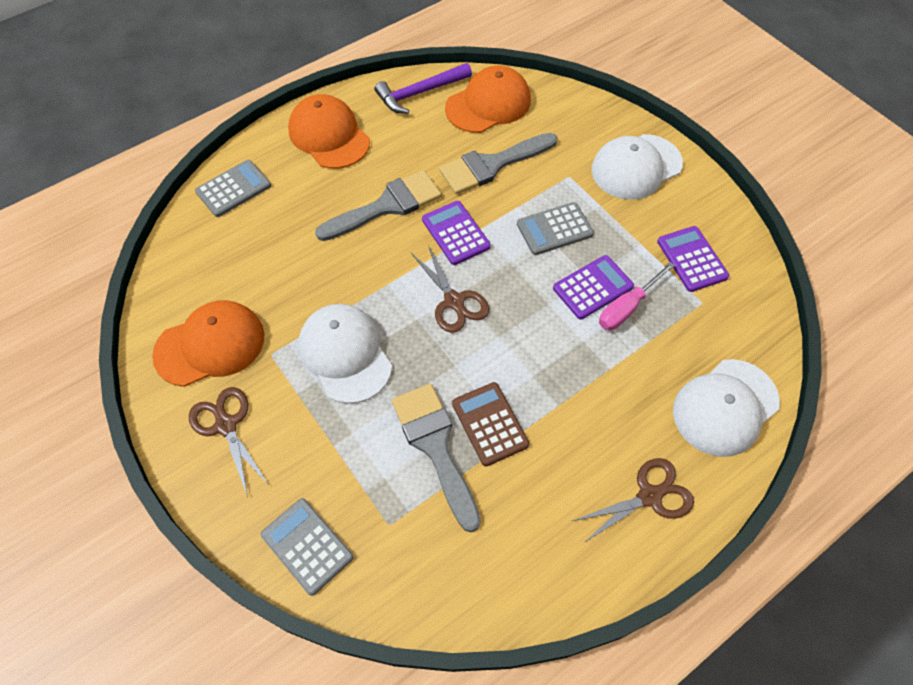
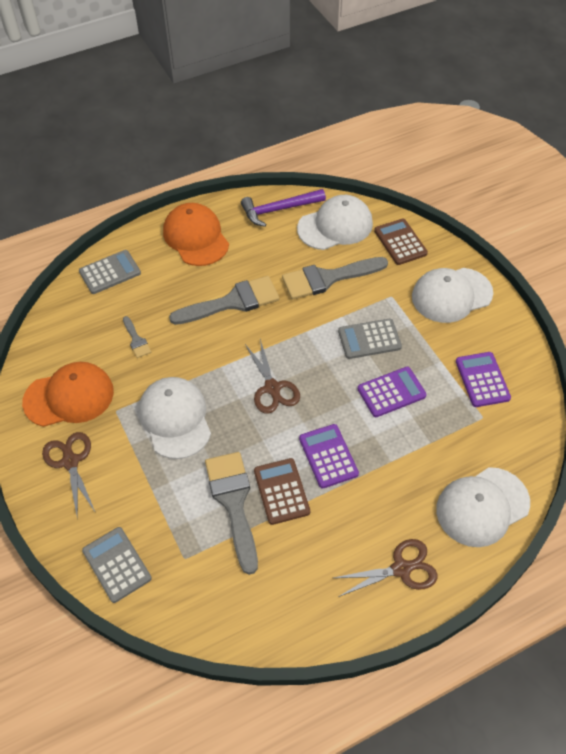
camera: 10 degrees right, 5 degrees down
purple calculator [422,201,491,265] -> purple calculator moved to [299,424,359,489]
orange cap [445,65,531,133] -> white cap [297,195,373,250]
pink screwdriver [599,262,675,330] -> none
none -> grey brush [123,316,151,358]
none -> brown calculator [374,218,428,265]

